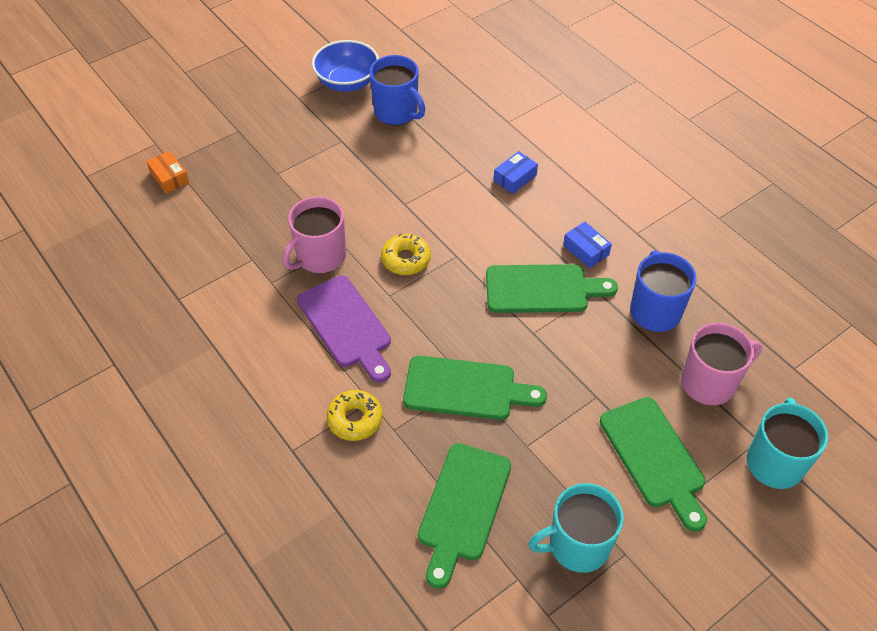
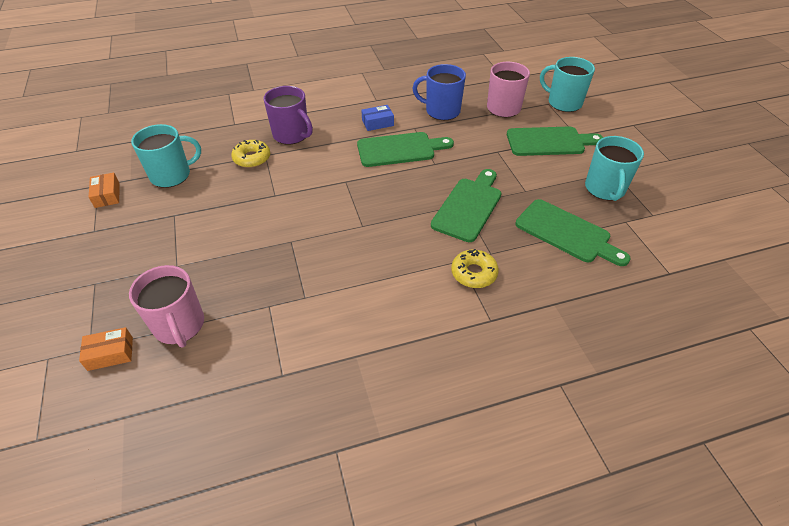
camera: 70 degrees left, 5 degrees down
pink mug [282,196,346,274] -> pink mug moved to [129,265,204,347]
purple cutting board [297,275,391,382] -> none
blue bowl [312,40,379,92] -> orange box [89,173,120,208]
blue mug [369,55,425,126] -> turquoise mug [131,124,201,188]
yellow donut [381,233,431,275] -> yellow donut moved to [231,140,270,168]
green cutting board [486,264,618,313] -> green cutting board turned 60 degrees clockwise [357,132,454,167]
blue box [494,151,538,194] -> purple mug [263,86,313,144]

